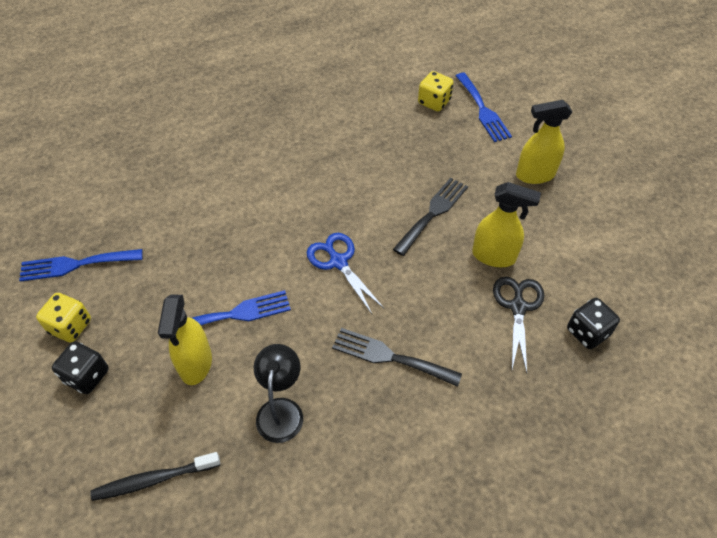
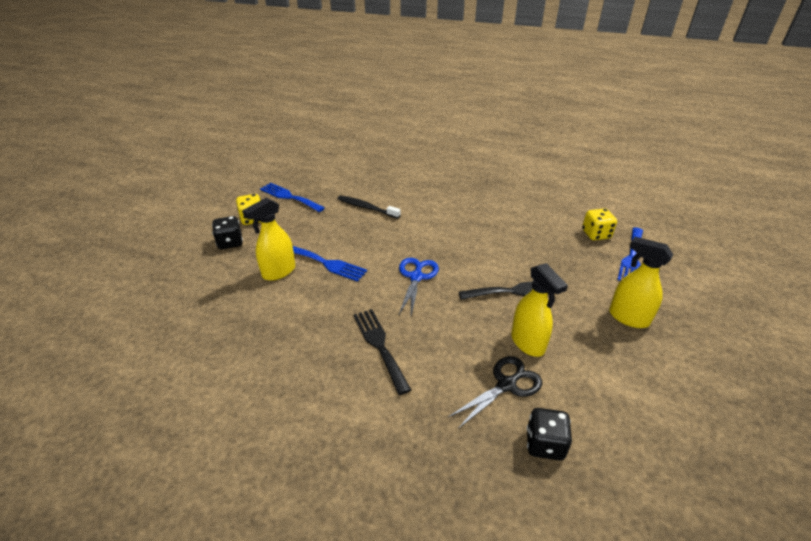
camera: 45 degrees right, 15 degrees down
black toothbrush [90,452,220,501] -> black toothbrush moved to [338,195,401,219]
black lamp [254,344,303,443] -> none

